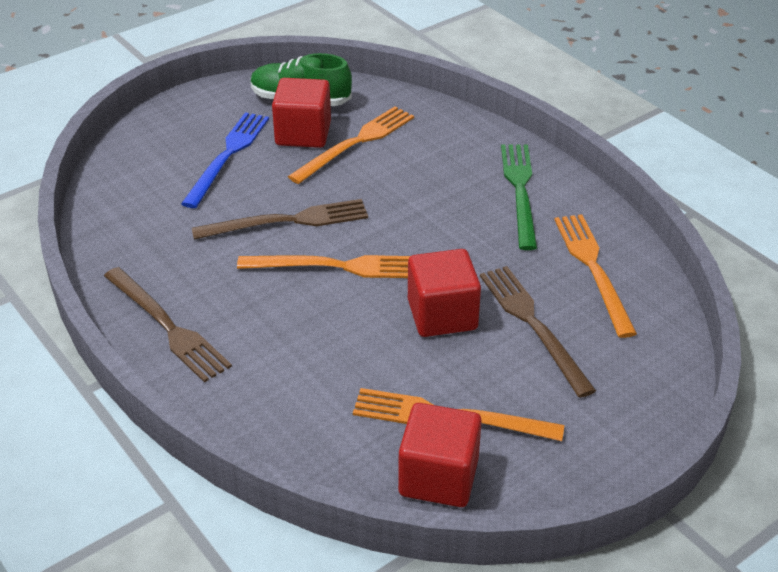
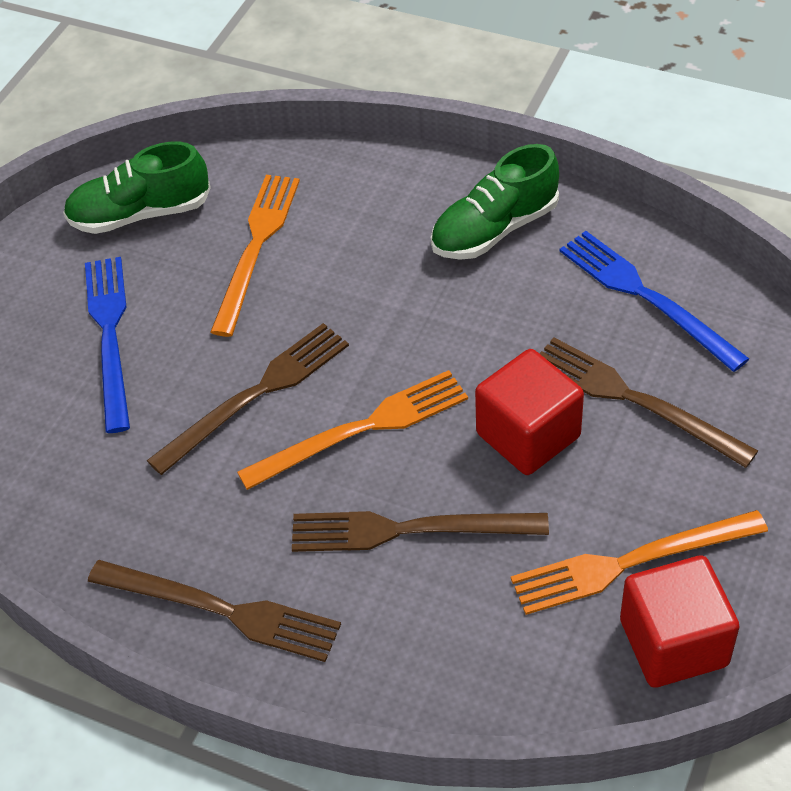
camera: 25 degrees left, 10 degrees up
red cube [272,78,331,148] -> none
green fork [501,144,537,250] -> green shoe [431,144,559,260]
orange fork [554,214,637,338] -> blue fork [560,231,749,372]
none -> brown fork [292,511,549,552]

